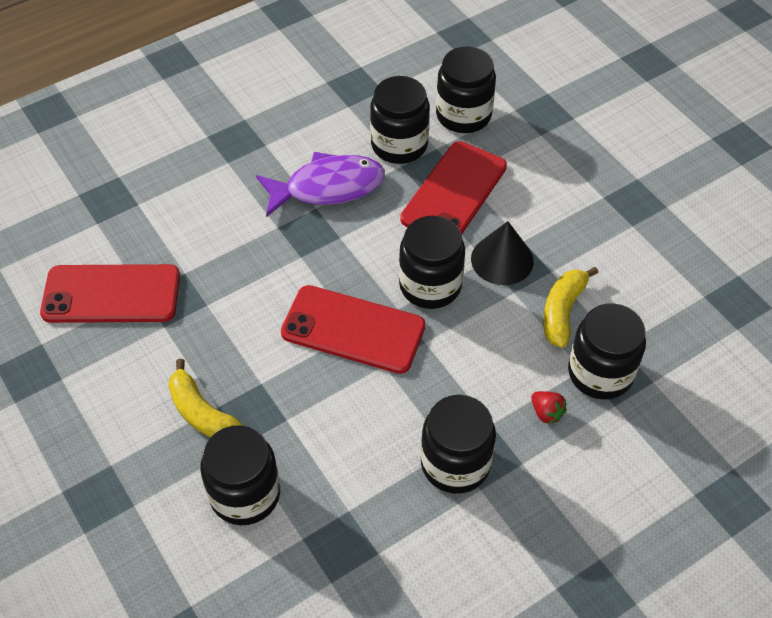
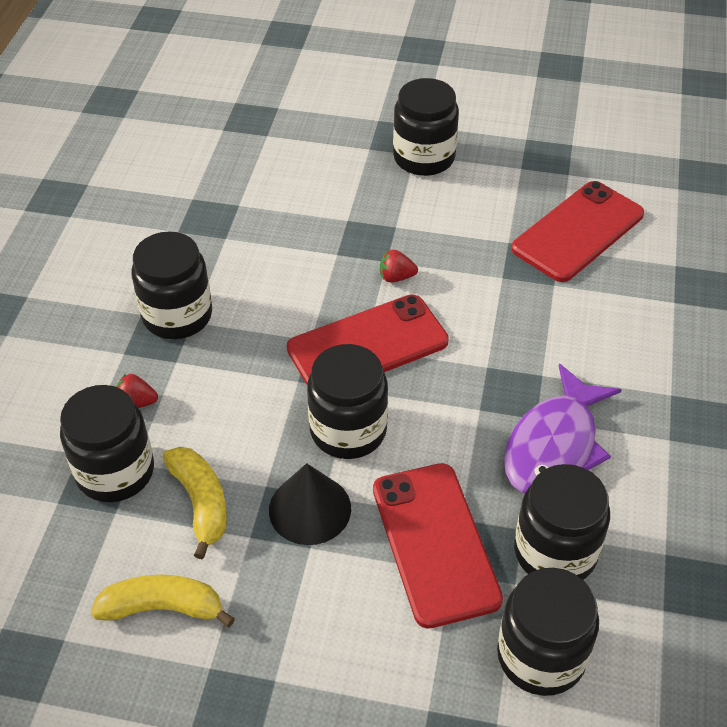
camera: 135 degrees right, 5 degrees down
yellow banana [168,359,243,437] -> yellow banana moved to [91,574,235,627]
black jar [200,426,280,525] -> black jar moved to [393,78,459,176]
none -> red strawberry [380,250,418,283]

